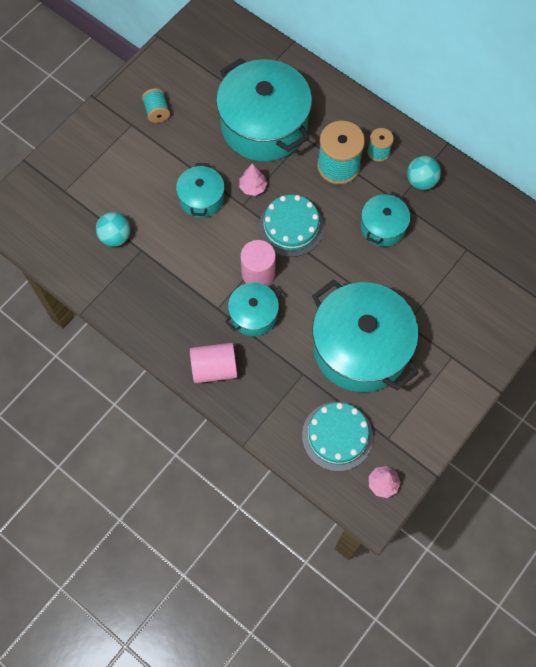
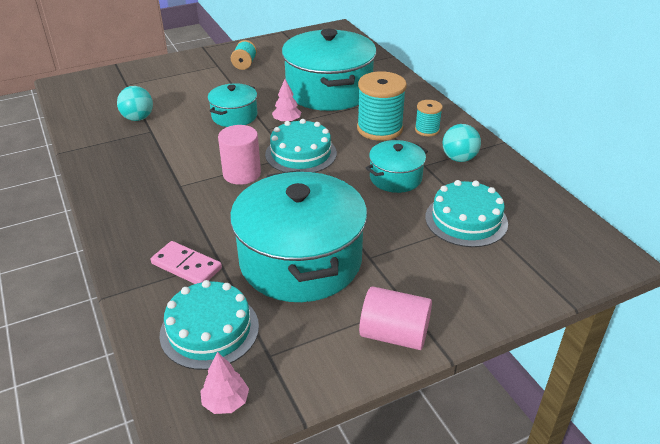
camera: 25 degrees right, 30 degrees down
pink cylinder [190,342,237,383] -> pink cylinder moved to [359,286,432,350]
turquoise pot [225,283,282,336] -> none
none -> pink domino [151,241,222,284]
none -> turquoise cake [425,180,508,247]

